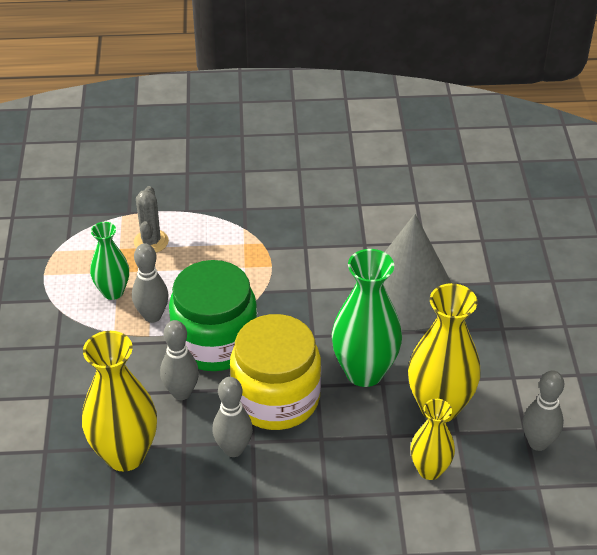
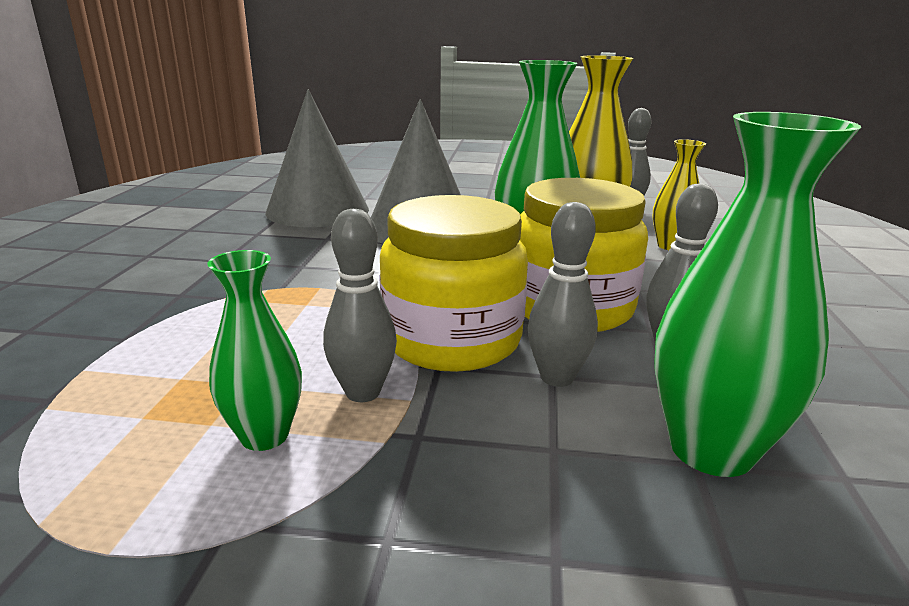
camera: 80 degrees left, 20 degrees down
yellow vase [82,331,157,472] -> green vase [655,112,861,477]
grey cactus [134,186,169,253] -> none
green jar [169,260,257,371] -> yellow jar [379,195,528,372]
none -> grey cone [265,89,369,227]

